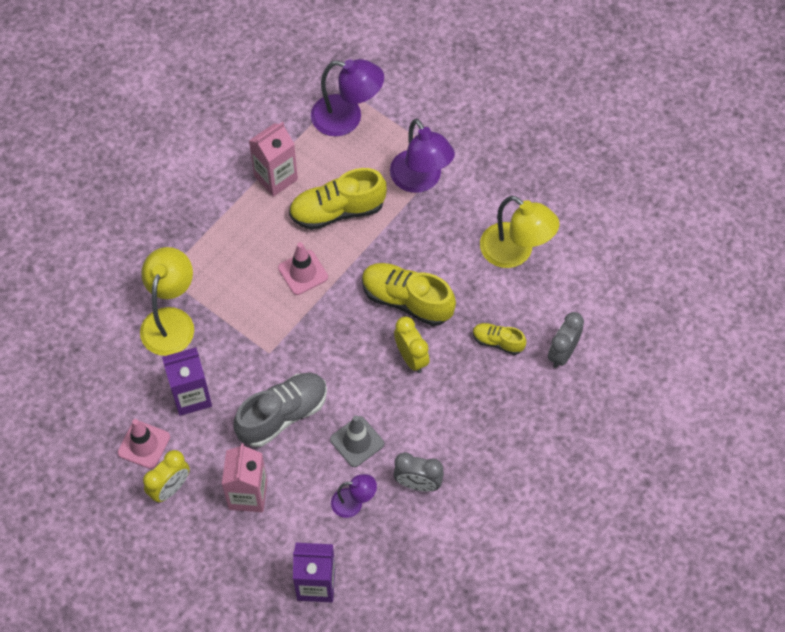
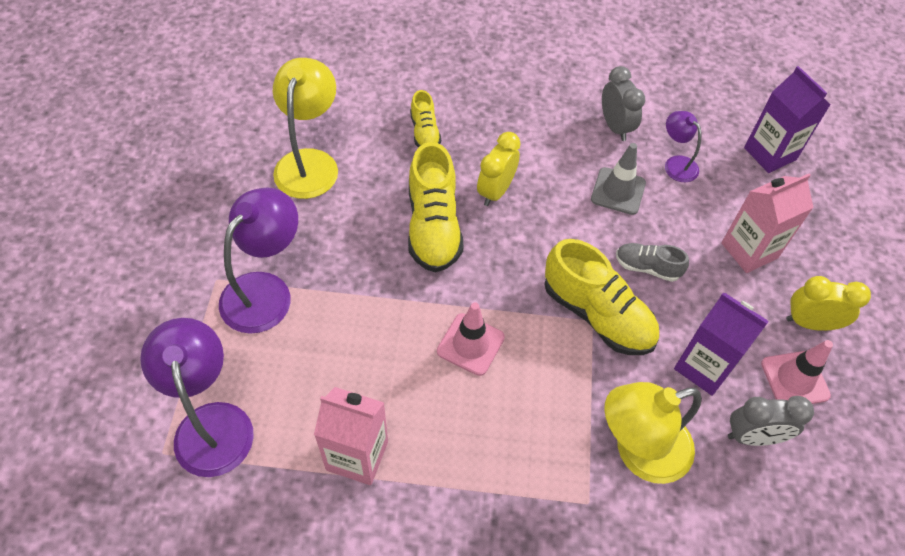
camera: 125 degrees left, 5 degrees down
grey shoe [234,373,327,447] -> grey shoe [616,243,689,282], size x0.54
yellow shoe [289,168,387,230] -> yellow shoe moved to [544,239,659,355]
grey clock [548,312,584,368] -> grey clock moved to [728,396,814,446]

